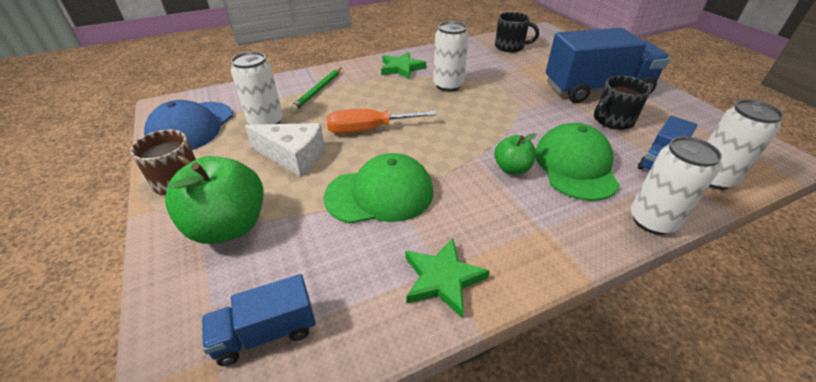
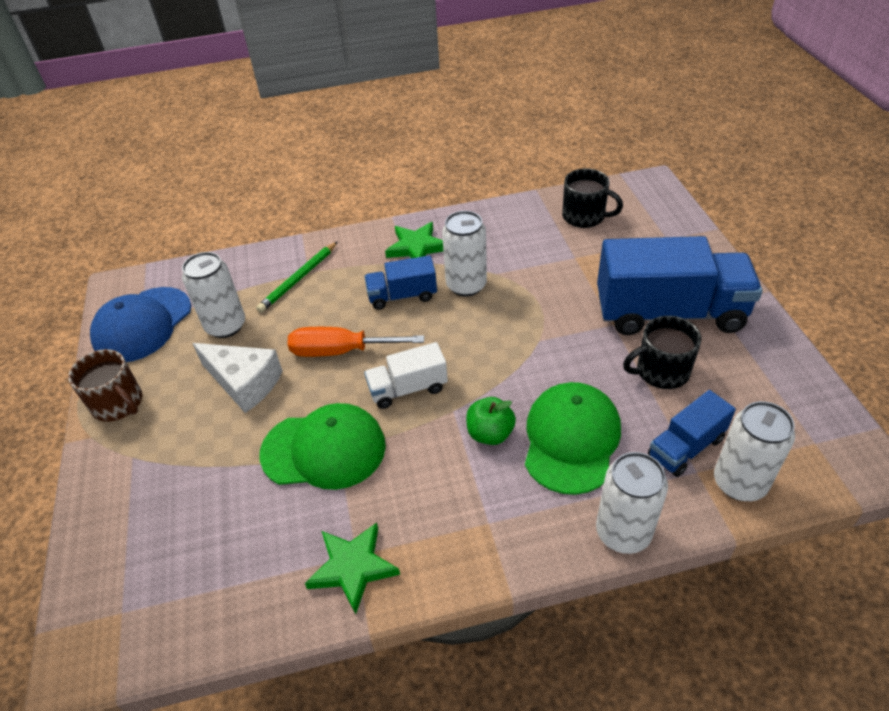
camera: 15 degrees right, 5 degrees up
green apple [165,156,263,244] -> none
blue truck [202,274,316,366] -> blue truck moved to [364,255,437,310]
none -> white truck [364,342,448,409]

